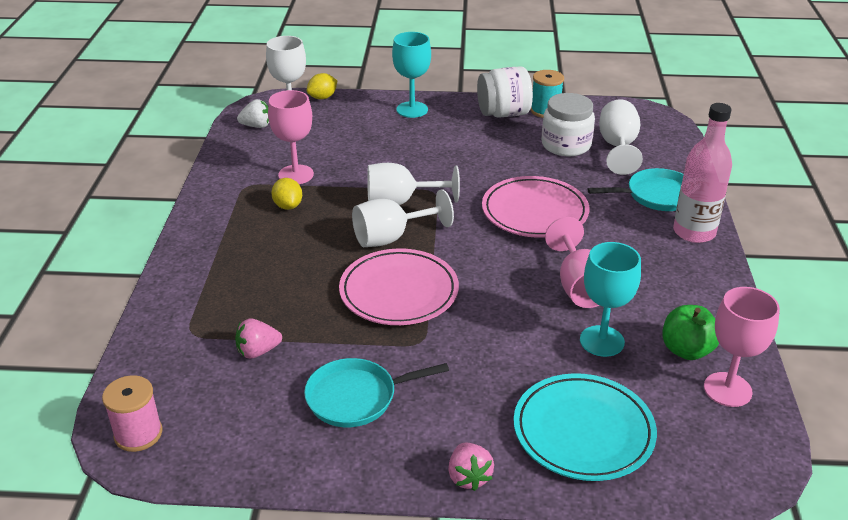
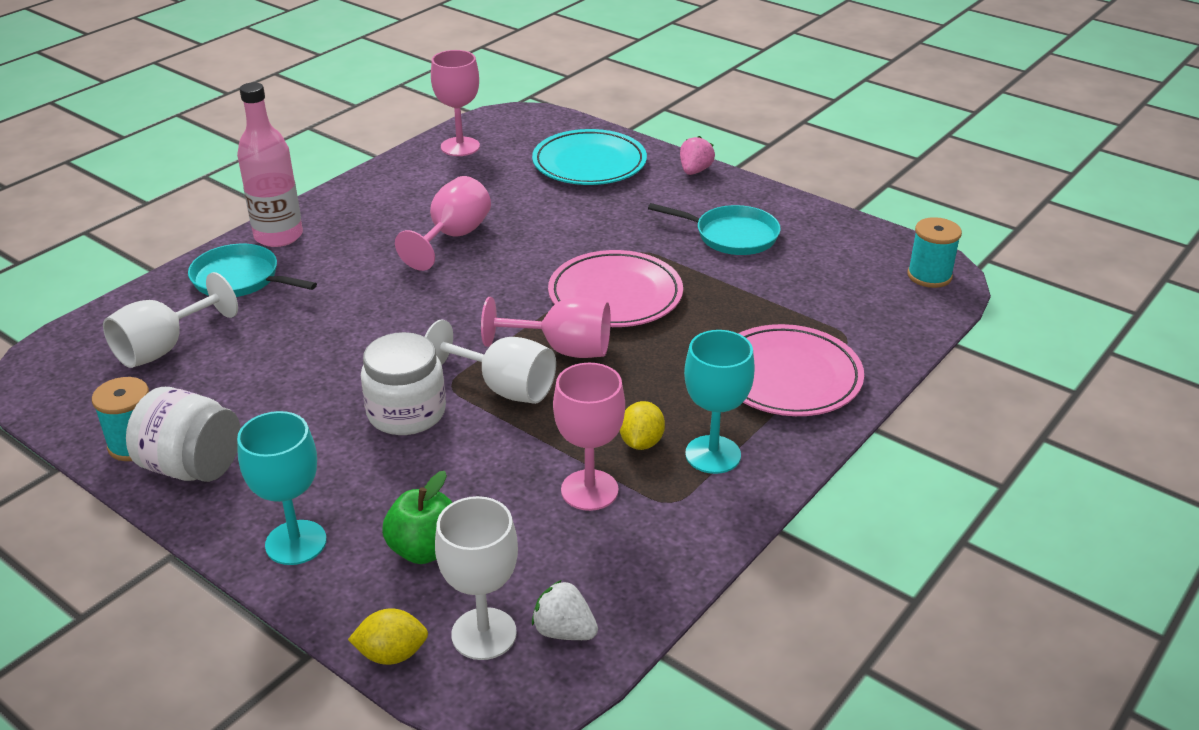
camera: 145 degrees left, 0 degrees up
pink spool [102,375,162,452] -> turquoise spool [907,217,962,288]
pink strawberry [235,319,282,359] -> none
white goblet [352,189,454,247] -> pink goblet [481,297,611,358]
pink plate [482,176,589,238] -> pink plate moved to [738,324,864,416]
white jar [542,93,595,156] -> white jar moved to [361,332,446,435]
turquoise goblet [580,242,641,357] -> turquoise goblet moved to [684,330,755,474]
green apple [662,305,719,360] -> green apple moved to [382,471,453,564]

